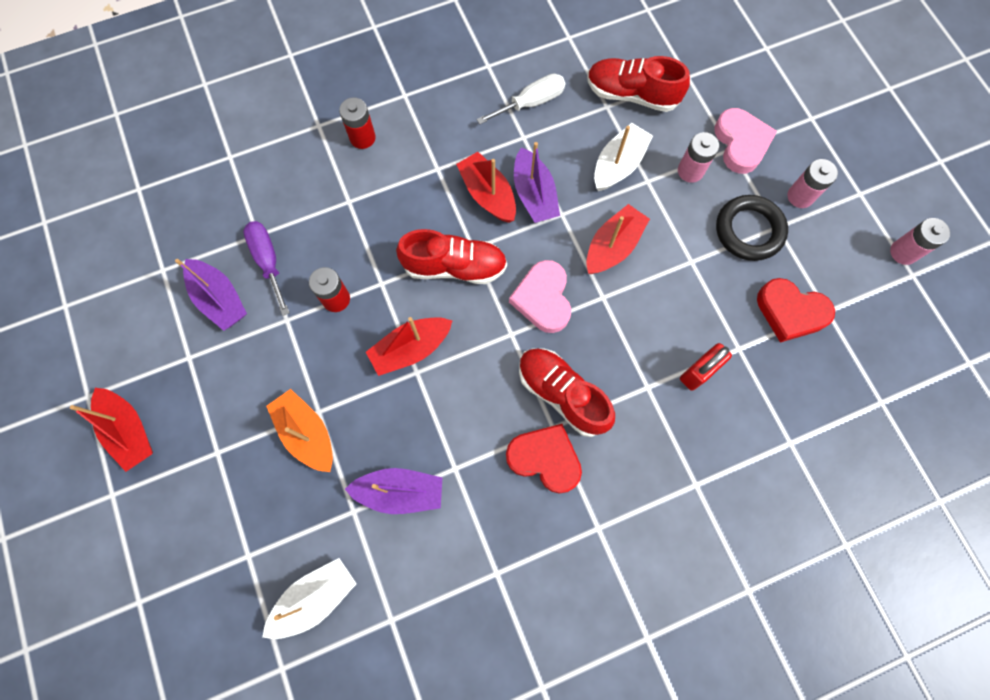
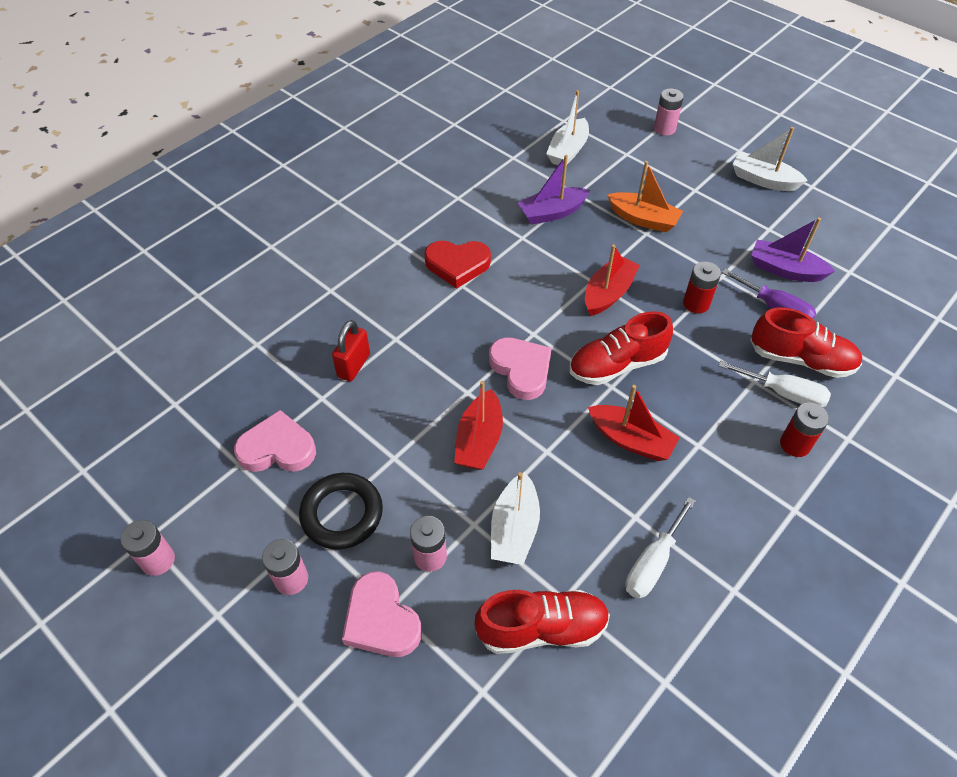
camera: 155 degrees right, 20 degrees down
red boat [70,388,153,472] -> white boat [732,127,808,191]
purple boat [514,142,560,223] -> none
red shoe [519,348,615,437] -> red shoe moved to [750,308,862,378]
red heart [757,278,835,343] -> pink heart [234,410,316,472]
none -> pink battery [654,88,684,135]
none -> white screwdriver [719,361,831,407]

